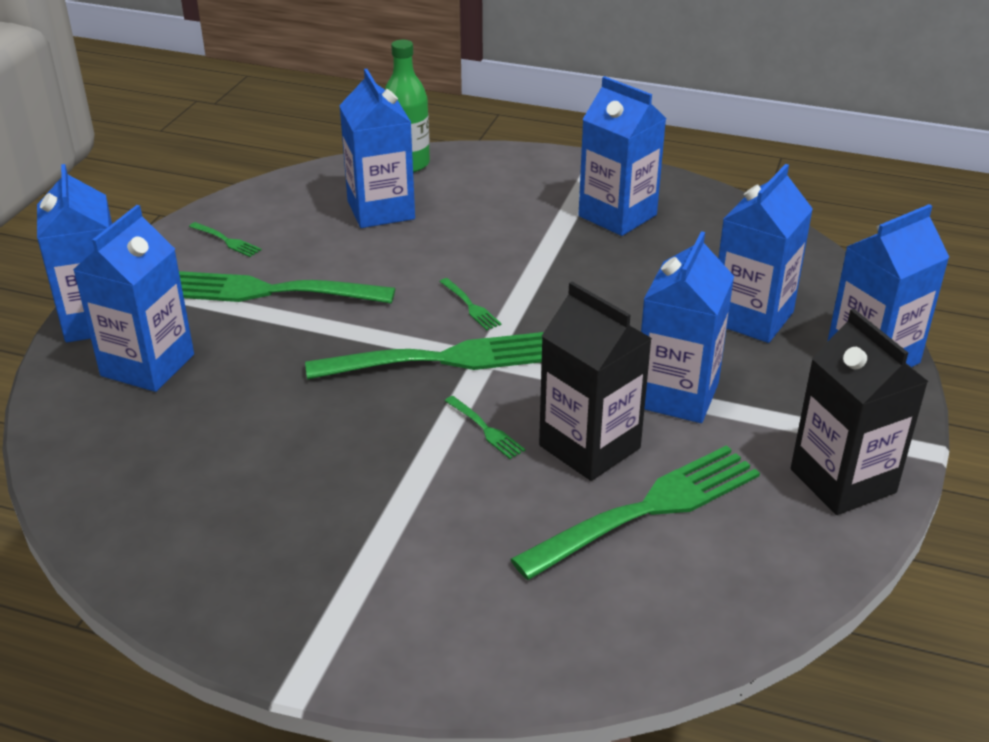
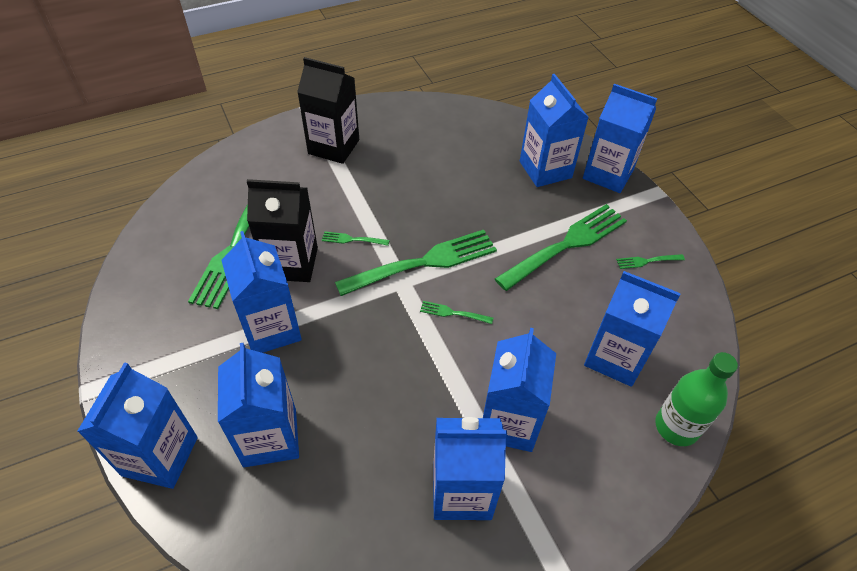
camera: 135 degrees right, 15 degrees up
green fork [305,332,544,379] -> green fork turned 150 degrees counterclockwise [335,230,497,296]
black carton [791,309,929,515] -> black carton moved to [297,57,359,164]
none -> blue carton [483,328,556,452]

